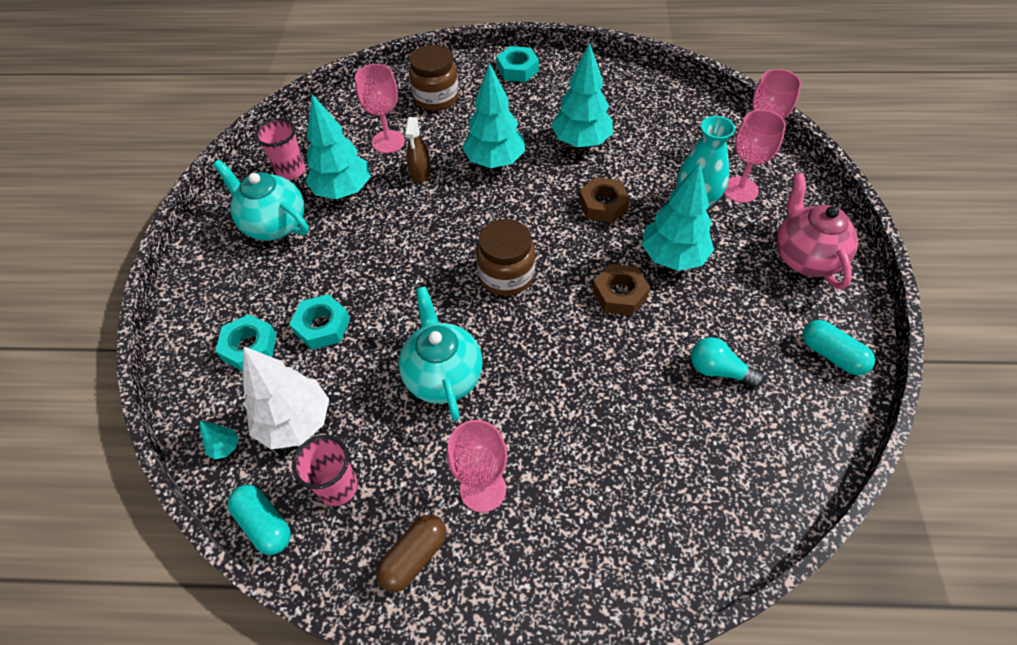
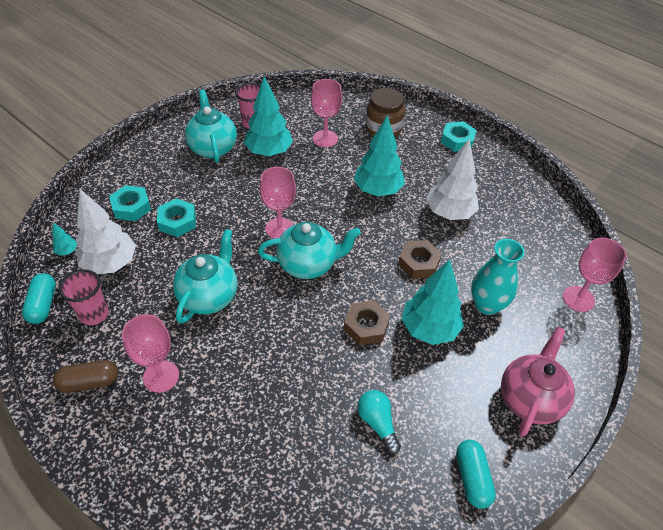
camera: 35 degrees right, 5 degrees down
brown spray bottle [405,117,431,183] -> none
brown jar [476,219,535,296] -> turquoise teapot [258,222,361,279]
turquoise tree [551,42,613,147] -> white tree [426,139,479,220]
pink goblet [724,110,786,203] -> pink goblet moved to [260,167,296,239]

